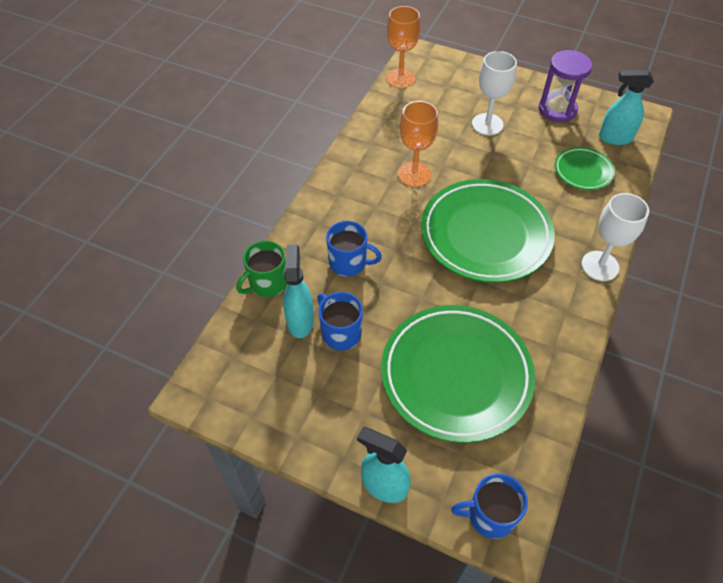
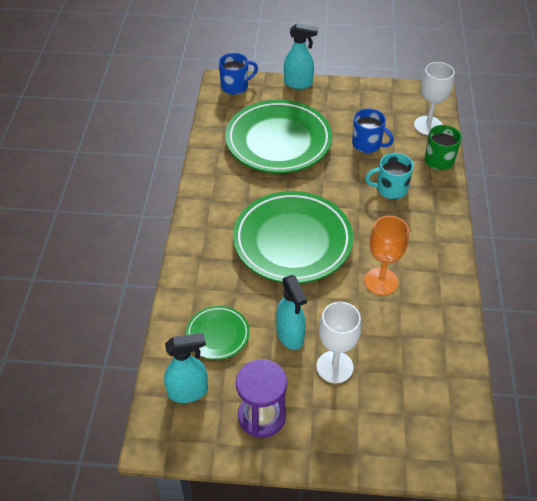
camera: 160 degrees right, 5 degrees down
turquoise spray bottle [283,245,314,338] -> turquoise spray bottle moved to [276,275,307,350]
blue mug [326,221,382,277] -> turquoise mug [365,153,414,199]
orange goblet [386,6,421,88] -> none
white goblet [581,193,649,281] -> white goblet moved to [414,62,455,135]

